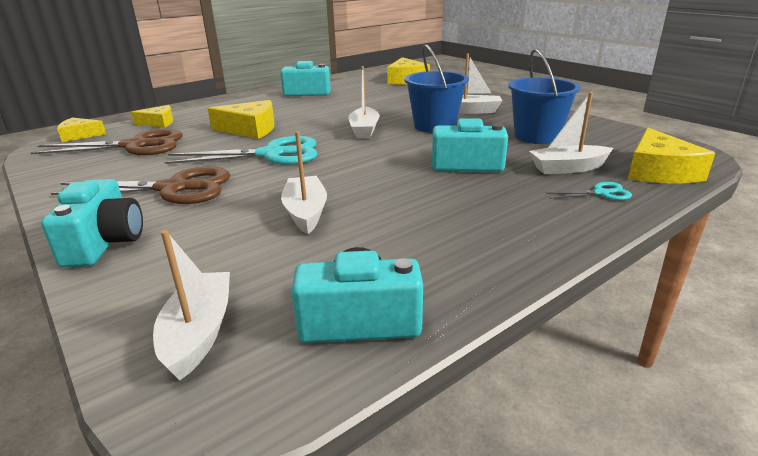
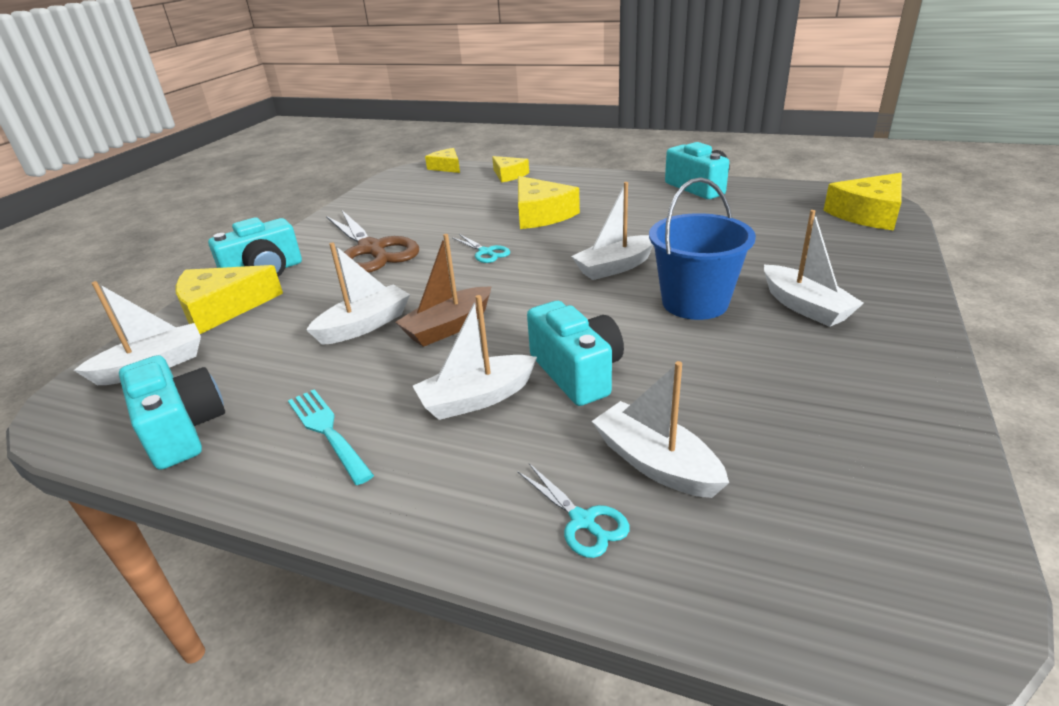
camera: 60 degrees right, 5 degrees up
brown scissors [31,129,183,155] -> none
turquoise scissors [165,136,317,165] -> turquoise scissors [452,234,510,263], size x0.46
blue bucket [508,49,581,144] -> none
yellow cheese [628,128,715,184] -> yellow cheese moved to [175,265,283,334]
none -> turquoise fork [288,389,374,485]
none -> brown boat [395,234,492,347]
none -> white boat [413,295,537,420]

